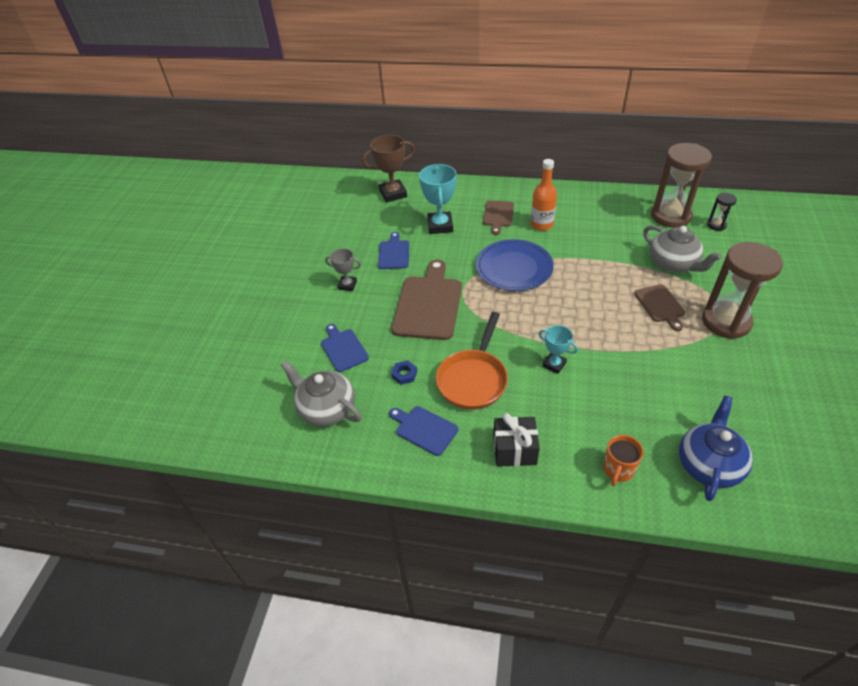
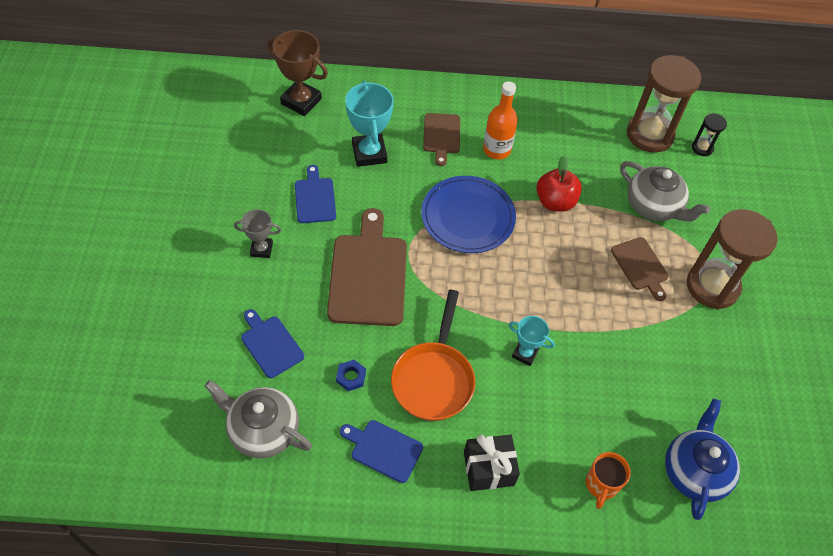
camera: 15 degrees left, 10 degrees up
brown trophy [362,135,415,202] -> brown trophy turned 60 degrees clockwise [268,30,328,116]
none -> red apple [536,156,582,212]

